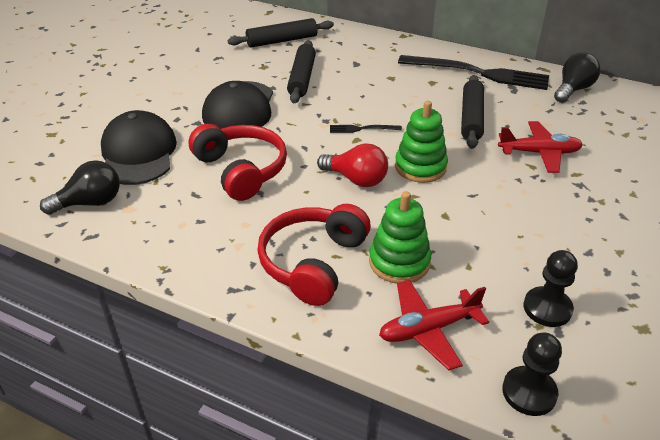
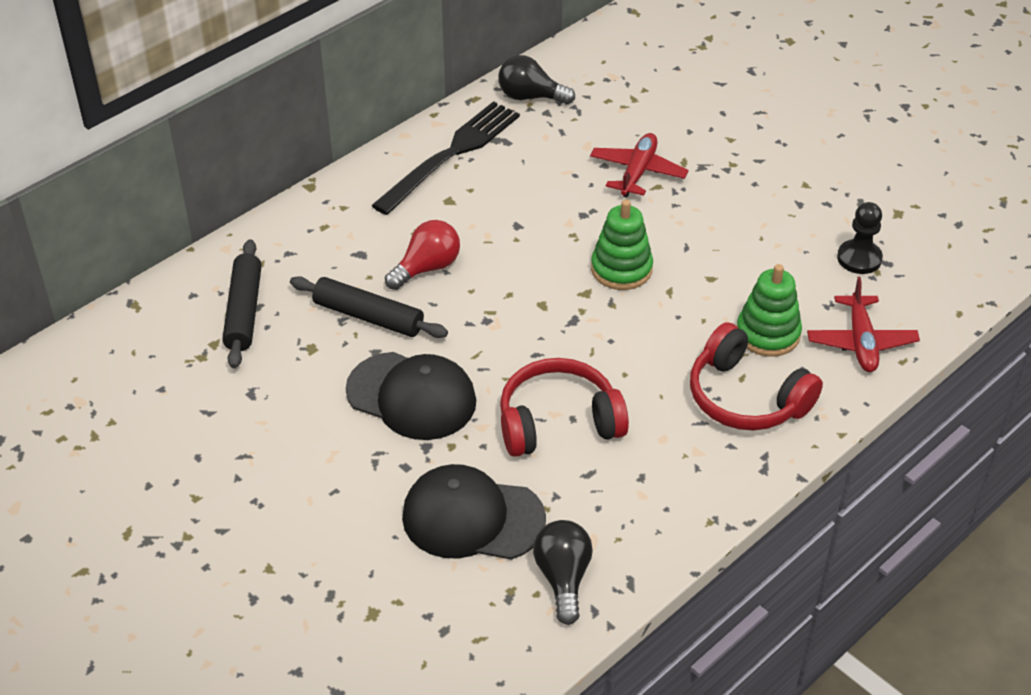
camera: 70 degrees left, 5 degrees up
red light bulb [317,143,388,187] -> red light bulb moved to [385,220,460,290]
black fork [330,125,402,133] -> none
black rolling pin [461,75,484,149] -> none
black pawn [502,333,562,416] -> none
black light bulb [554,53,601,103] -> black light bulb turned 45 degrees counterclockwise [498,55,575,105]

